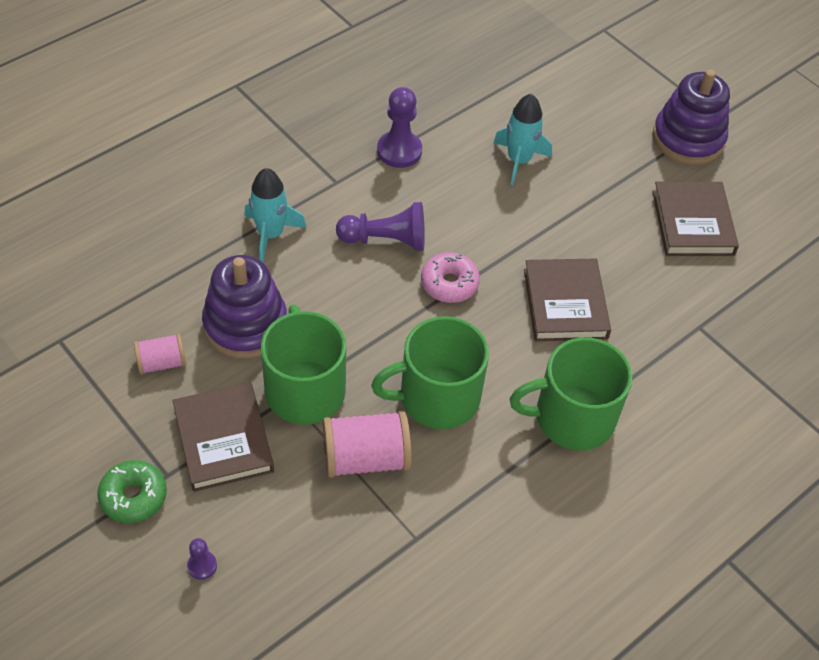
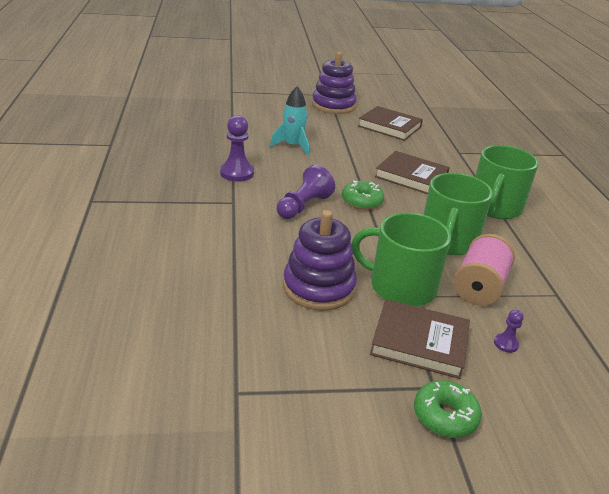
camera: 55 degrees left, 20 degrees down
pink spool [134,333,186,375] -> none
purple pawn [187,538,217,580] -> purple pawn moved to [494,310,524,353]
turquoise rocket [244,168,306,262] -> none
pink donut [421,252,480,303] -> green donut [342,180,384,210]

